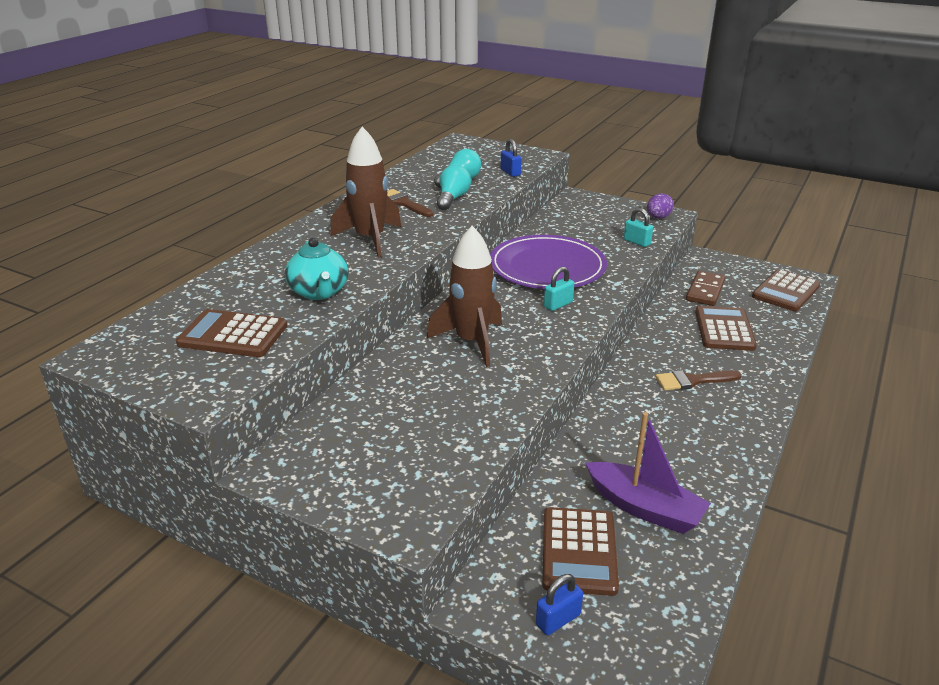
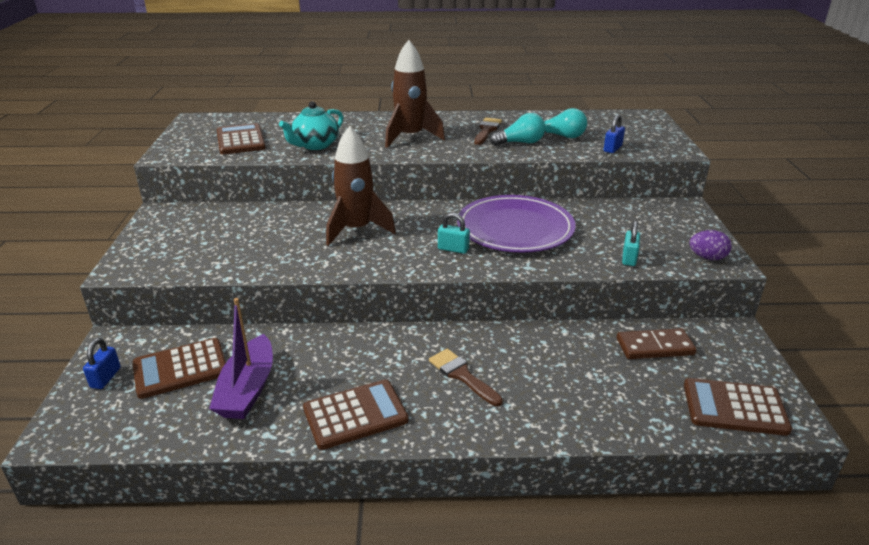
camera: 60 degrees right, 0 degrees up
blue padlock [536,574,583,635] -> blue padlock turned 75 degrees clockwise [83,338,121,389]
brown calculator [695,306,757,351] -> brown calculator moved to [303,380,409,450]

